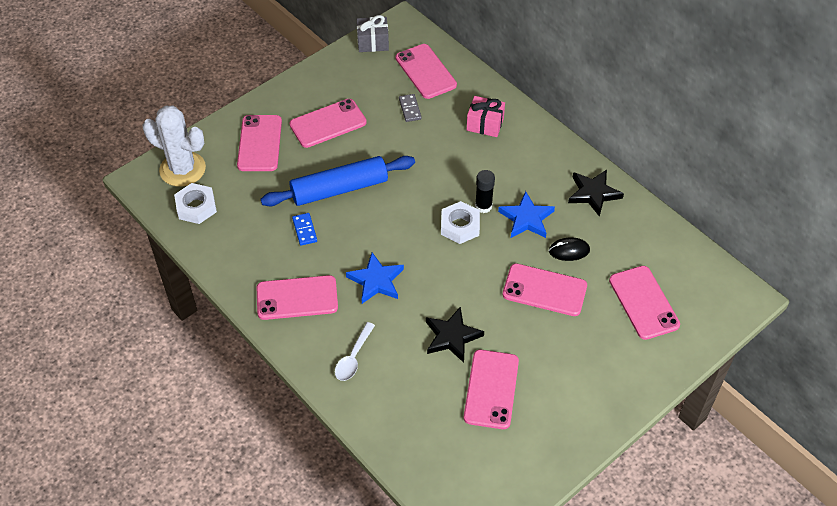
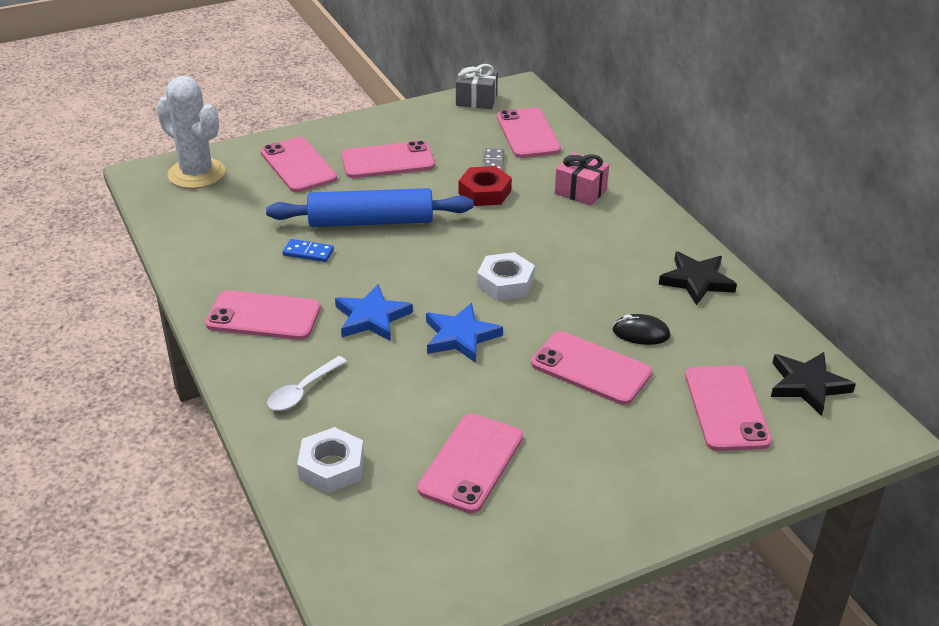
camera: 15 degrees right, 15 degrees down
white nut [174,183,217,224] -> white nut moved to [297,427,364,493]
pink phone [237,115,282,171] -> pink phone turned 45 degrees counterclockwise [260,137,337,192]
blue domino [292,213,317,246] -> blue domino turned 75 degrees counterclockwise [283,239,334,262]
black star [426,307,484,363] -> black star moved to [771,352,856,416]
black glue stick [475,170,495,213] -> none
blue star [498,191,555,238] -> blue star moved to [426,303,503,363]
none -> red nut [459,166,512,206]

